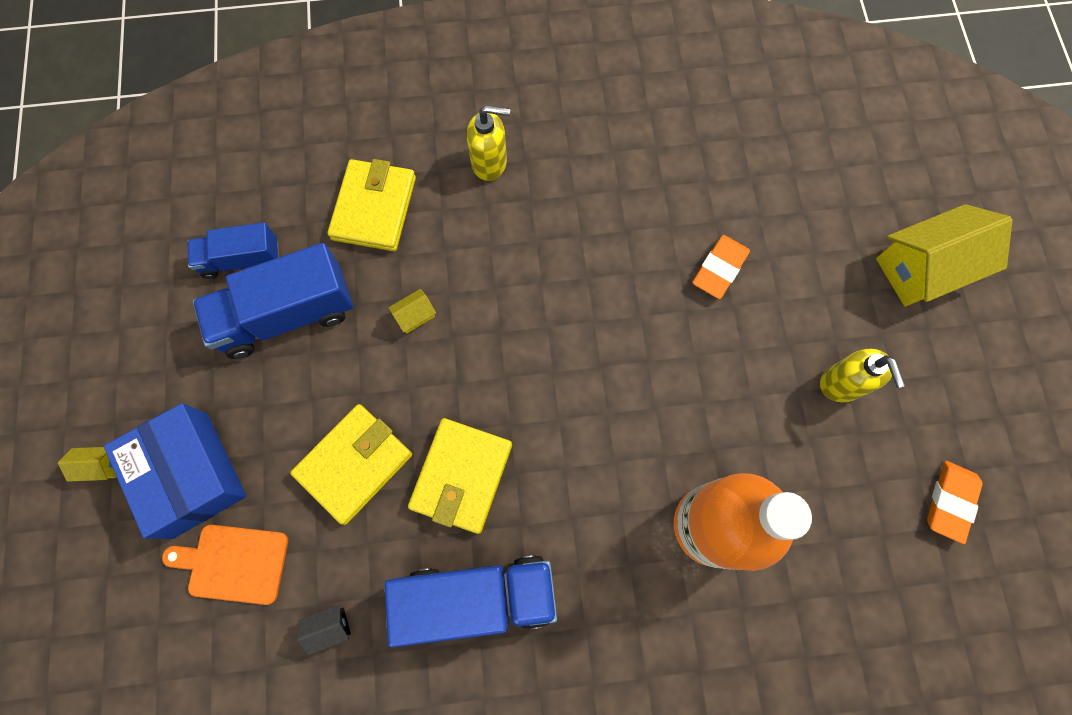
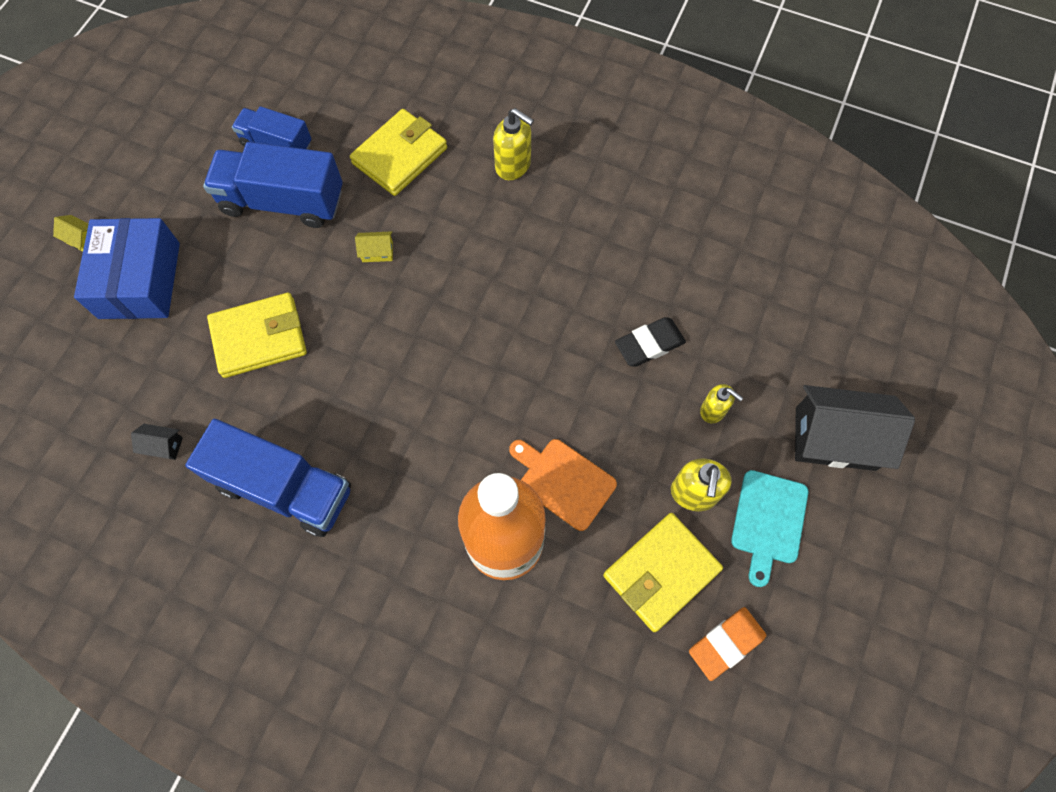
camera: 30 degrees right, 5 degrees down
orange cutting board [162,525,288,605] -> orange cutting board moved to [509,439,617,531]
yellow wallet [408,418,512,534] -> yellow wallet moved to [603,513,723,632]
orange eraser [692,235,750,299] -> black eraser [615,317,686,367]
yellow house [876,204,1013,306] -> black house [795,385,915,471]
none -> yellow soap dispenser [700,384,743,423]
none -> turquoise cutting board [731,470,808,587]

